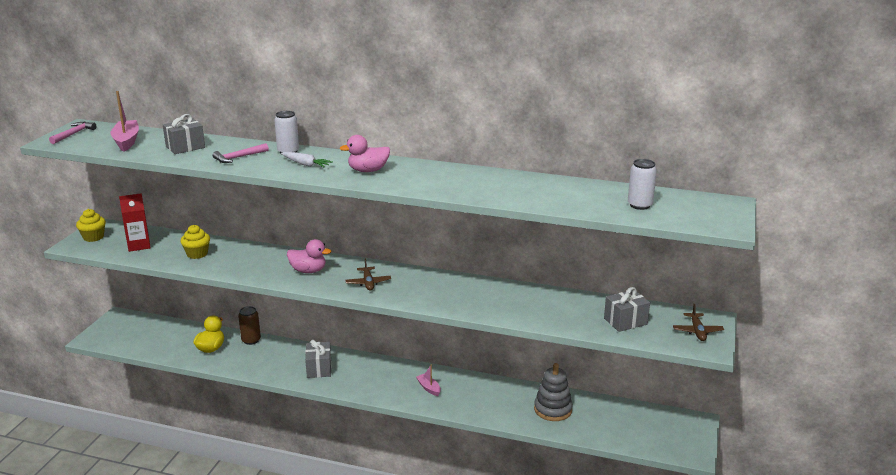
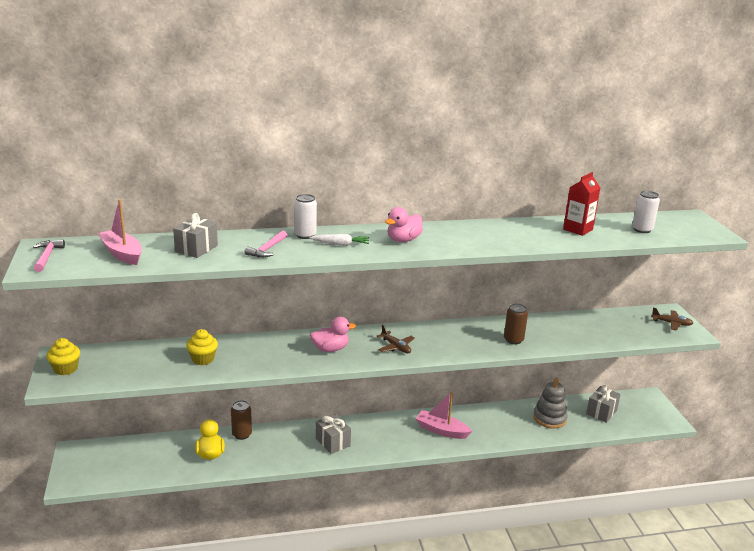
camera: 30 degrees left, 0 degrees up
red carton [119,193,151,252] -> red carton moved to [563,172,600,236]
pink boat [416,365,441,396] -> pink boat [416,391,472,439], size x1.73
grey gift [604,287,650,332] -> grey gift moved to [586,385,621,423]
brown plane [673,304,724,341] -> brown plane turned 45 degrees counterclockwise [651,308,693,330]
none -> brown can [504,303,528,344]

